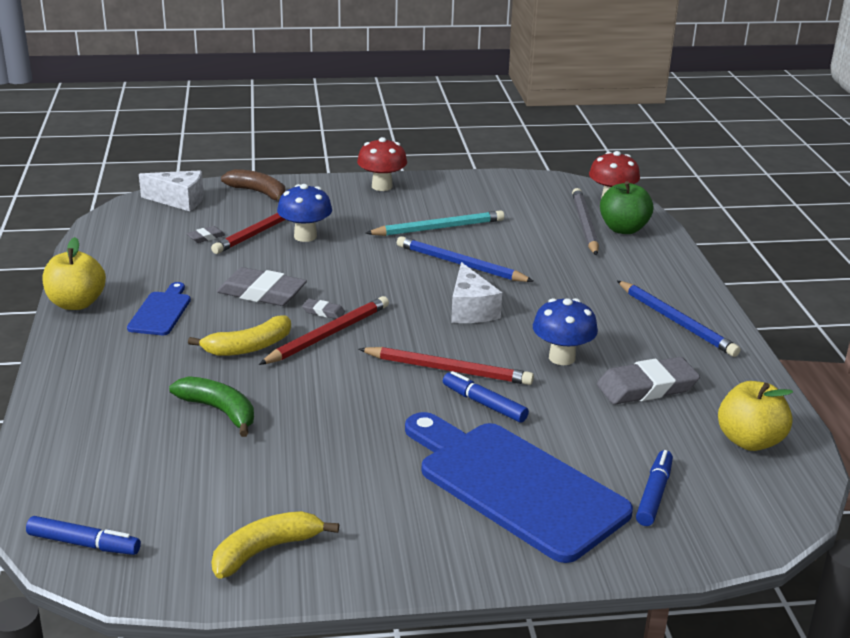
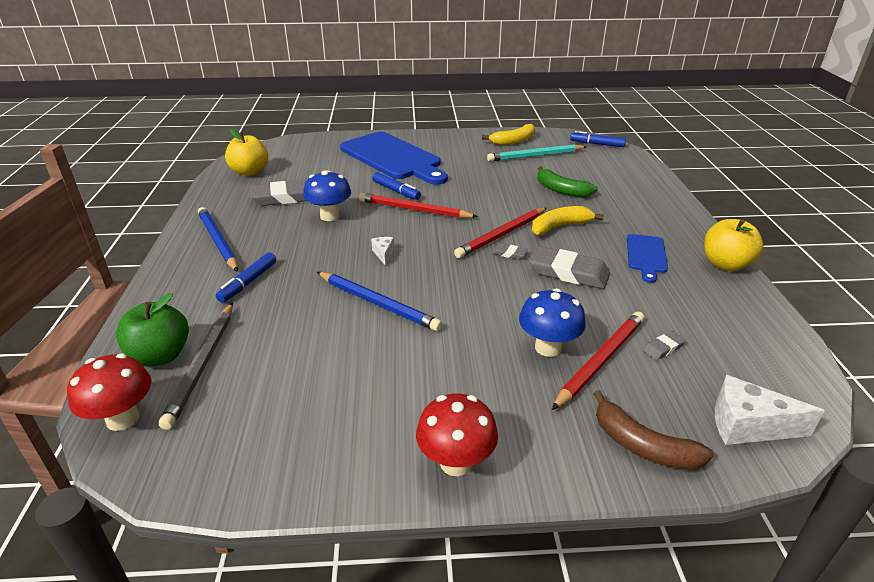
camera: 175 degrees left, 5 degrees up
turquoise pencil [365,210,504,236] -> turquoise pencil moved to [487,144,587,161]
white cheese [451,262,502,323] -> white cheese [371,237,394,266], size x0.53
blue marker [636,450,673,526] -> blue marker moved to [216,252,276,303]

